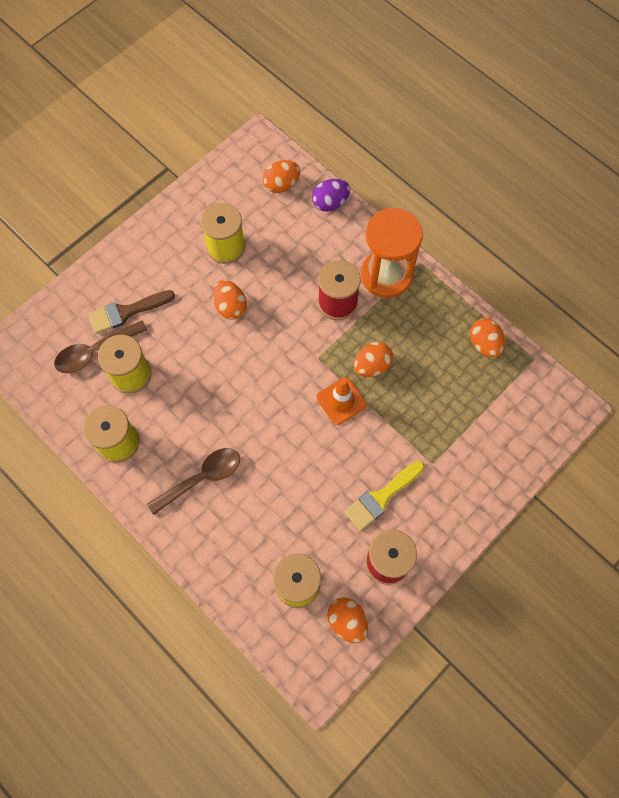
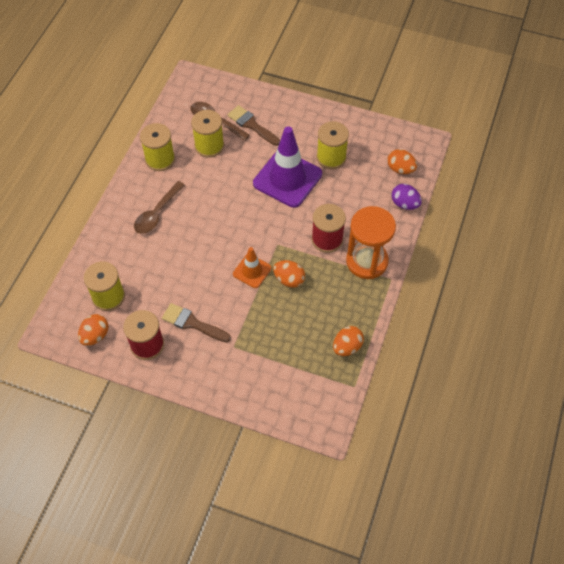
camera: 65 degrees right, 10 degrees down
brown spoon [147,448,240,515] -> brown spoon turned 90 degrees clockwise [134,181,185,234]
orange egg [213,280,247,320] -> purple traffic cone [253,126,322,208]
yellow brush [344,461,424,531] -> brown brush [162,303,231,342]

